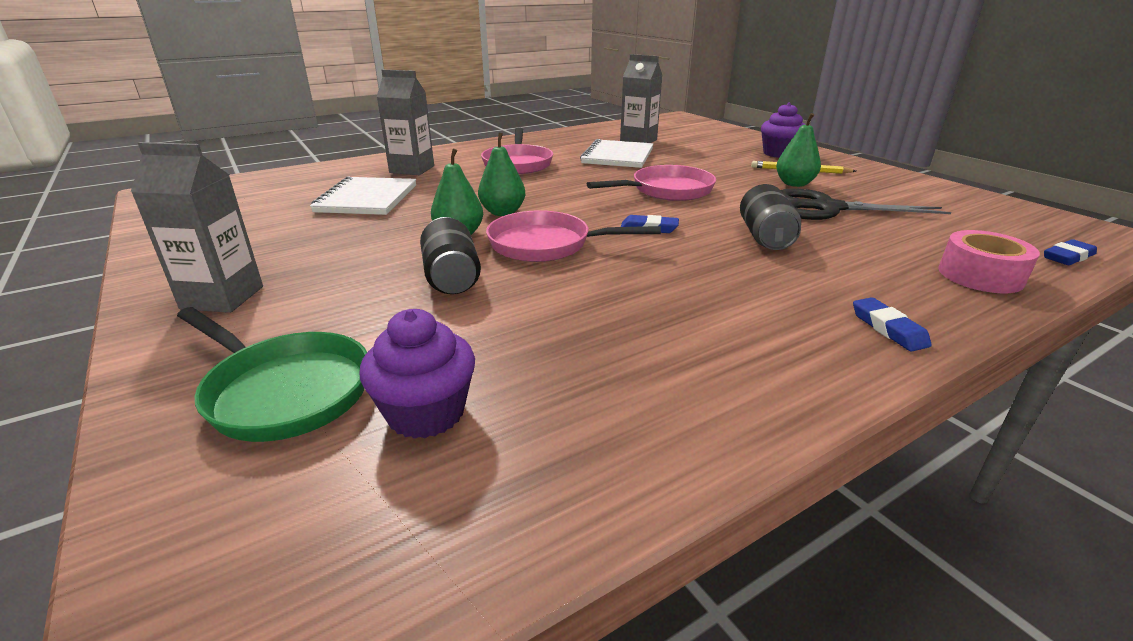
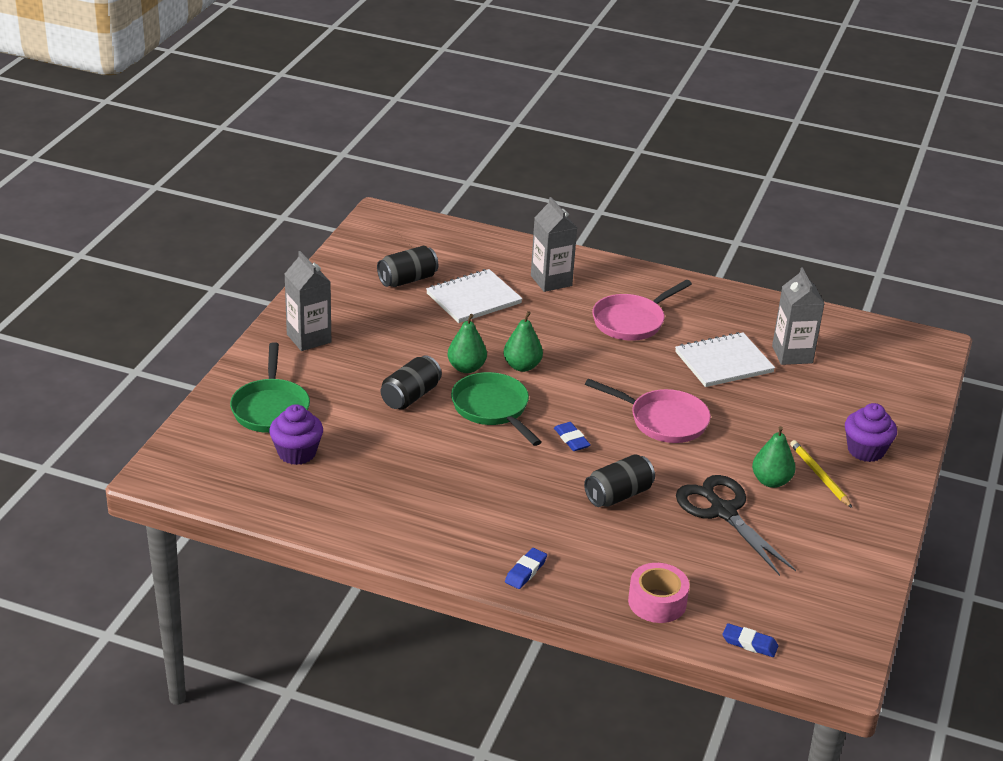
camera: 50 degrees right, 5 degrees up
pink pan [486,210,661,262] -> green pan [451,372,541,446]
none -> black can [377,246,438,287]

